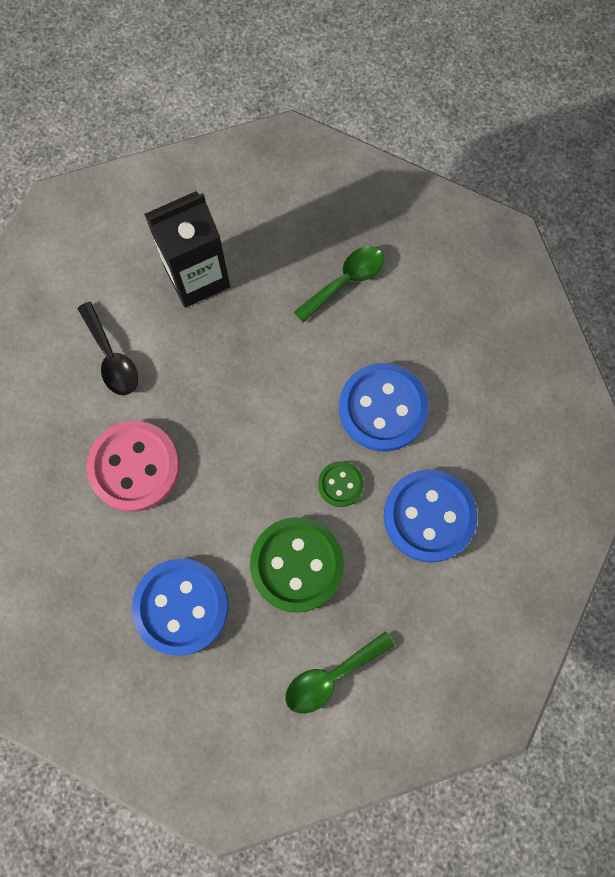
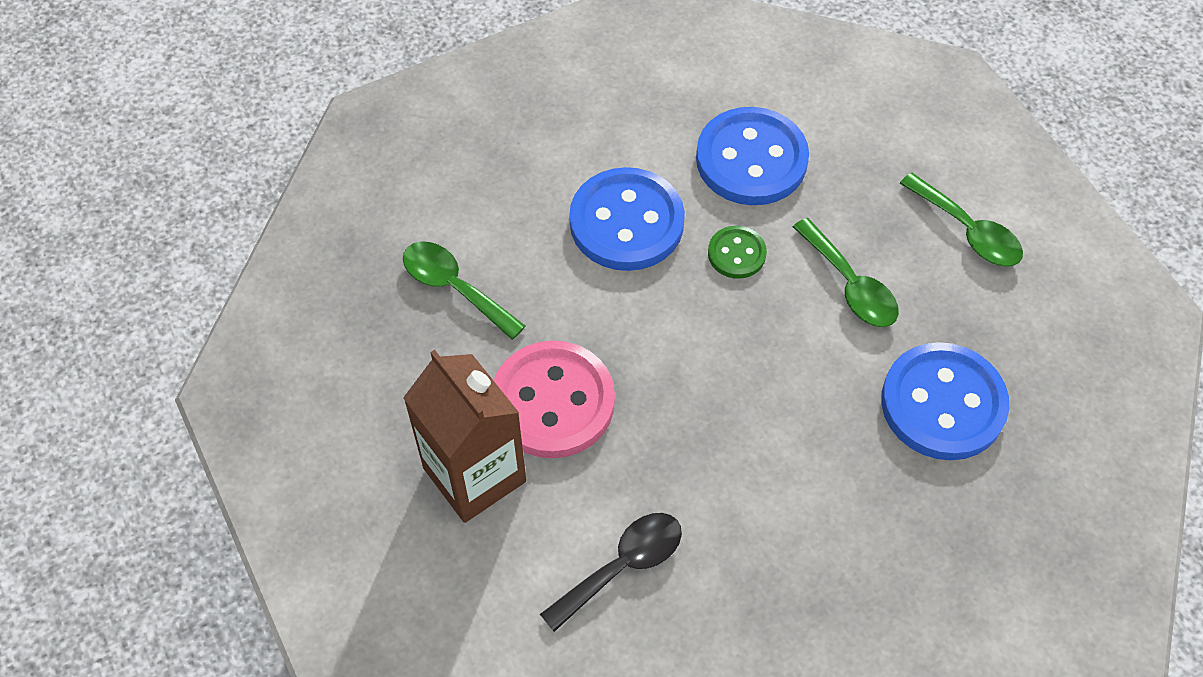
camera: 100 degrees left, 15 degrees down
pink button [87,421,180,512] -> pink button moved to [493,340,615,458]
black carton [144,191,230,308] -> brown carton [403,350,526,523]
green button [250,517,344,613] -> green spoon [793,218,899,327]

